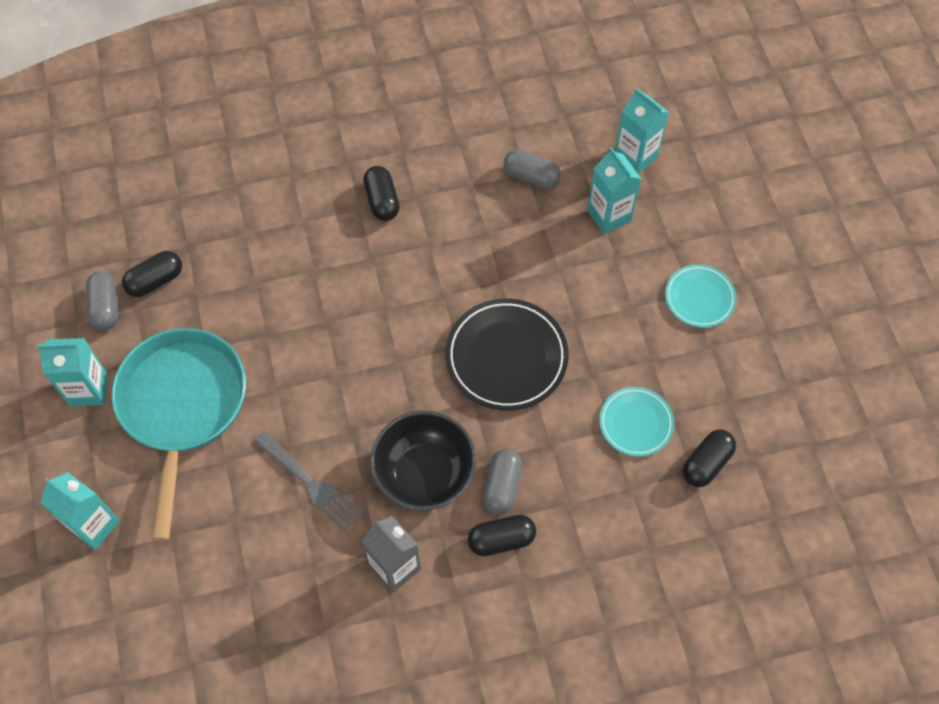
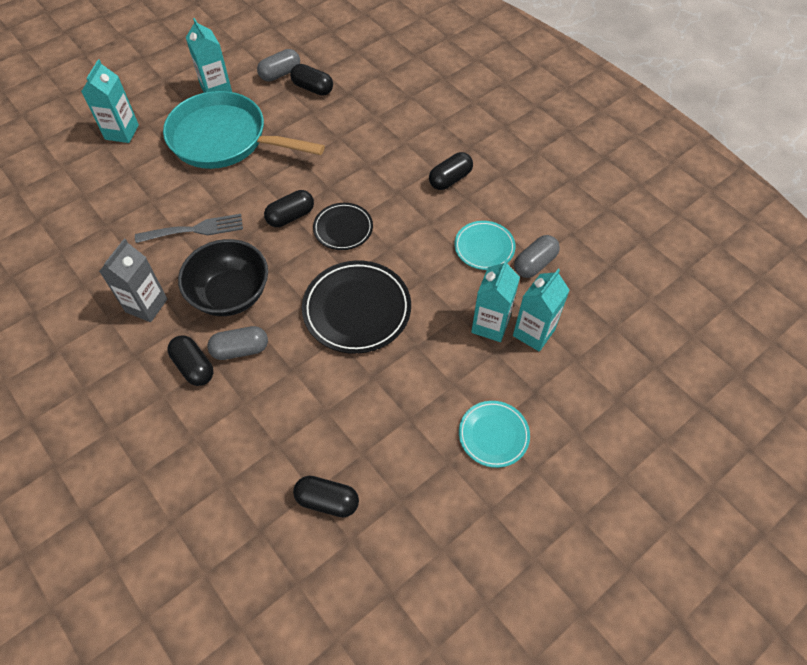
camera: 65 degrees right, 5 degrees down
turquoise pan [112,328,246,541] -> turquoise pan turned 135 degrees counterclockwise [163,91,325,169]
grey fork [254,431,361,531] -> grey fork turned 120 degrees counterclockwise [135,214,243,243]
grey capsule [504,149,561,189] -> grey capsule turned 45 degrees clockwise [514,235,560,278]
turquoise plate [599,387,674,456] -> turquoise plate moved to [454,221,516,270]
turquoise carton [615,88,669,174] -> turquoise carton moved to [471,259,520,342]
none -> black capsule [264,190,314,227]
none -> black plate [313,203,373,250]

